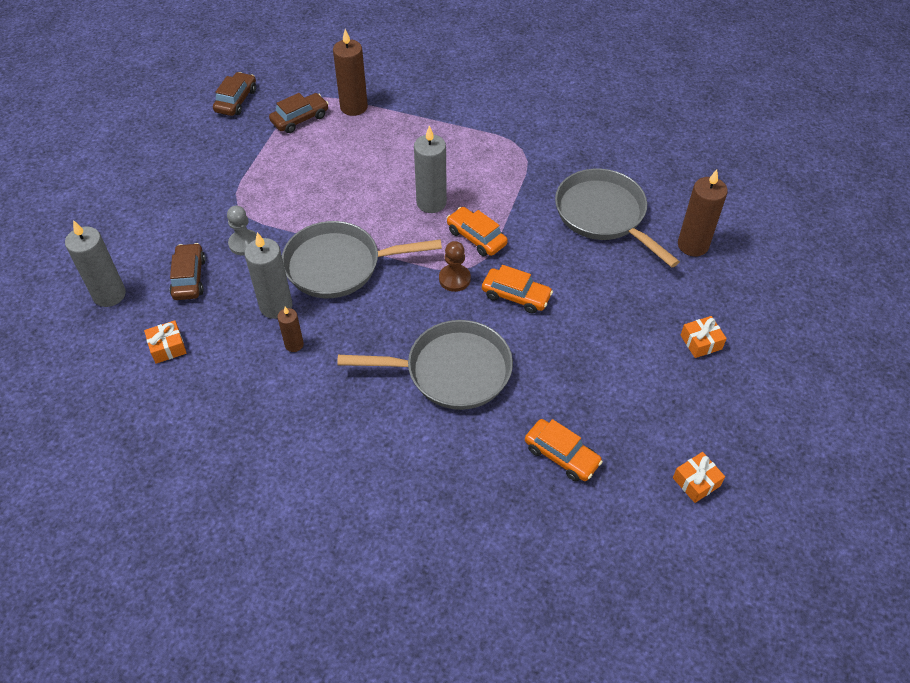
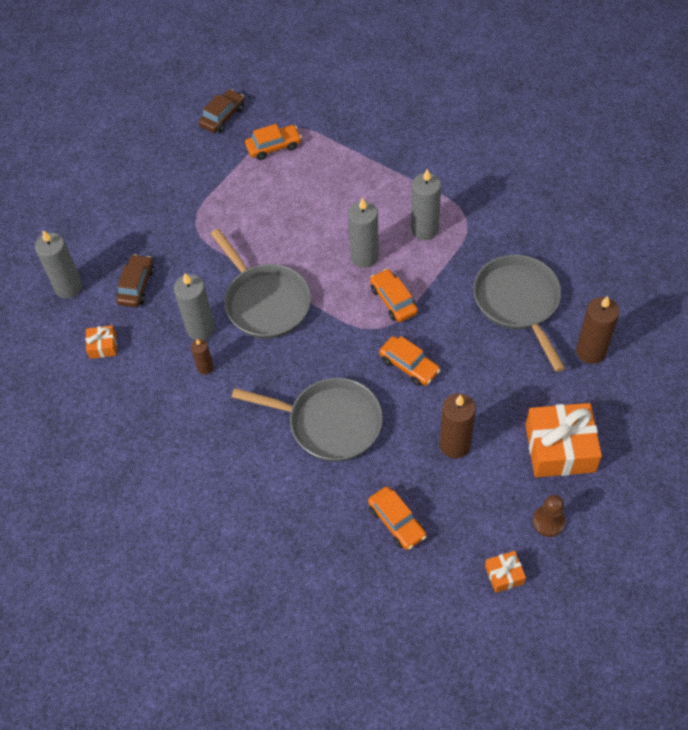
camera: 20 degrees right, 5 degrees up
grey pawn [227,205,257,256] -> none
brown car [269,93,329,133] -> orange car [245,124,302,160]
grey pan [282,221,442,298] -> grey pan turned 135 degrees counterclockwise [211,229,311,339]
brown candle [333,29,368,116] -> brown candle moved to [440,393,476,458]
brown pawn [439,241,471,292] -> brown pawn moved to [533,495,566,537]
orange gift [681,316,727,358] -> orange gift [525,403,602,477], size x2.11
none -> grey candle [411,169,441,240]

